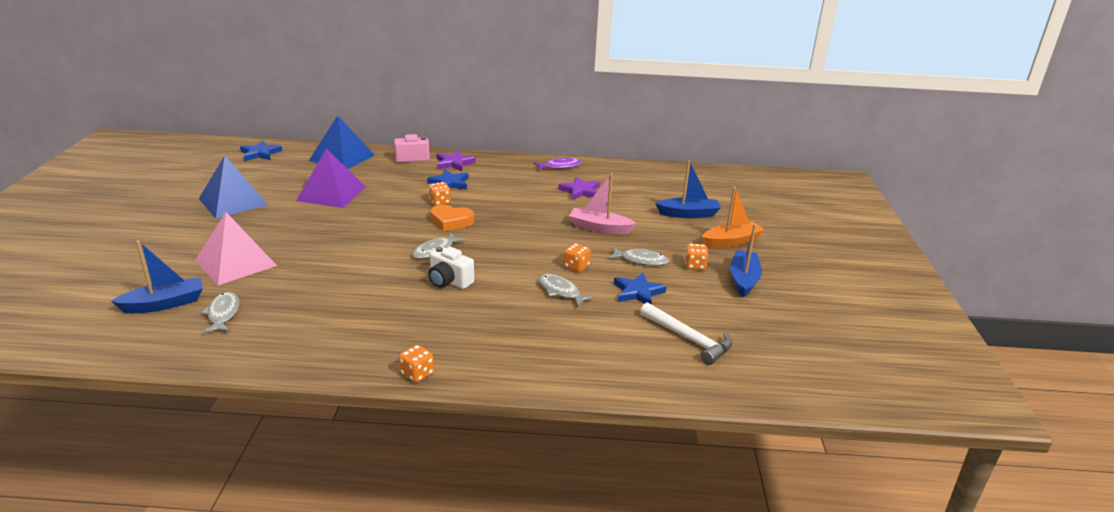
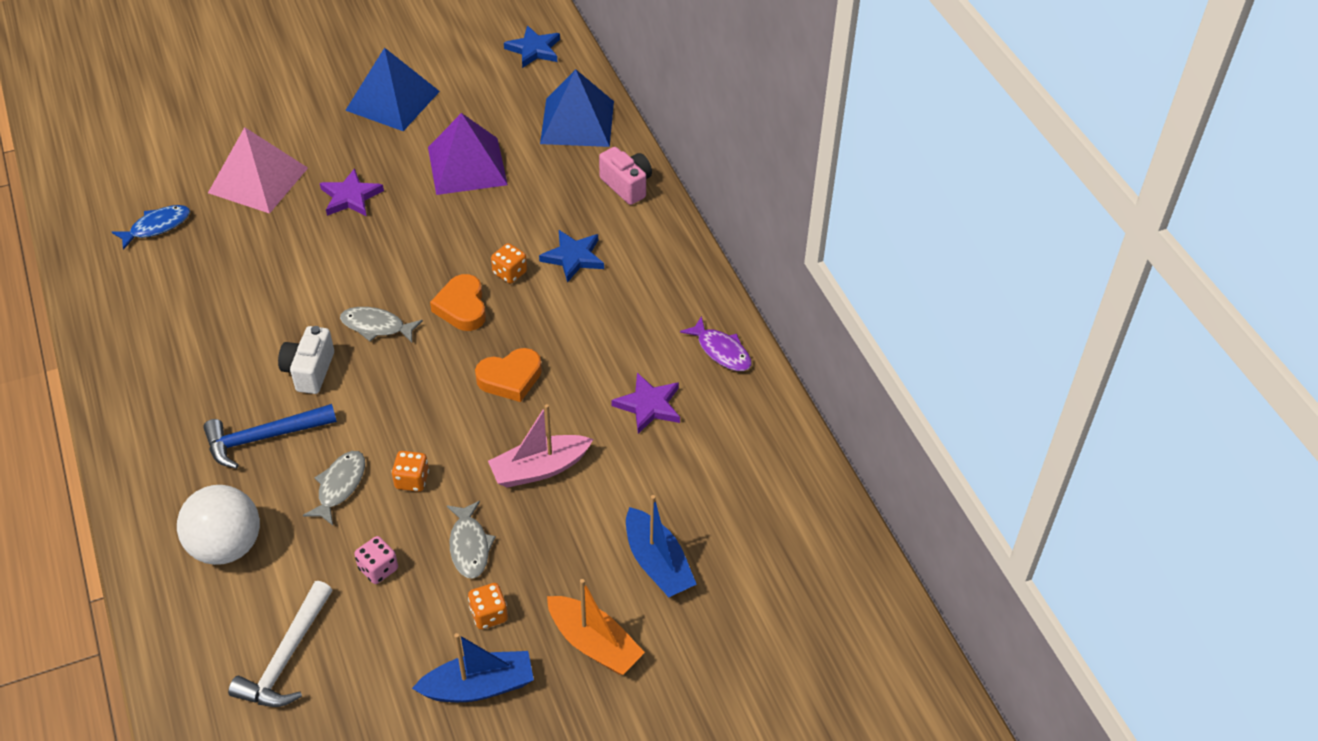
camera: 65 degrees right, 20 degrees up
blue boat [111,241,203,313] -> none
grey fish [201,292,239,334] -> blue fish [112,205,190,250]
orange dice [399,345,434,382] -> none
purple star [437,150,476,171] -> purple star moved to [320,168,384,217]
pink boat [569,174,637,234] -> pink boat turned 105 degrees counterclockwise [488,404,593,488]
blue star [614,273,667,304] -> pink dice [354,536,398,584]
none -> white ball [177,485,260,565]
none -> blue hammer [203,404,337,469]
none -> orange heart [475,348,542,402]

